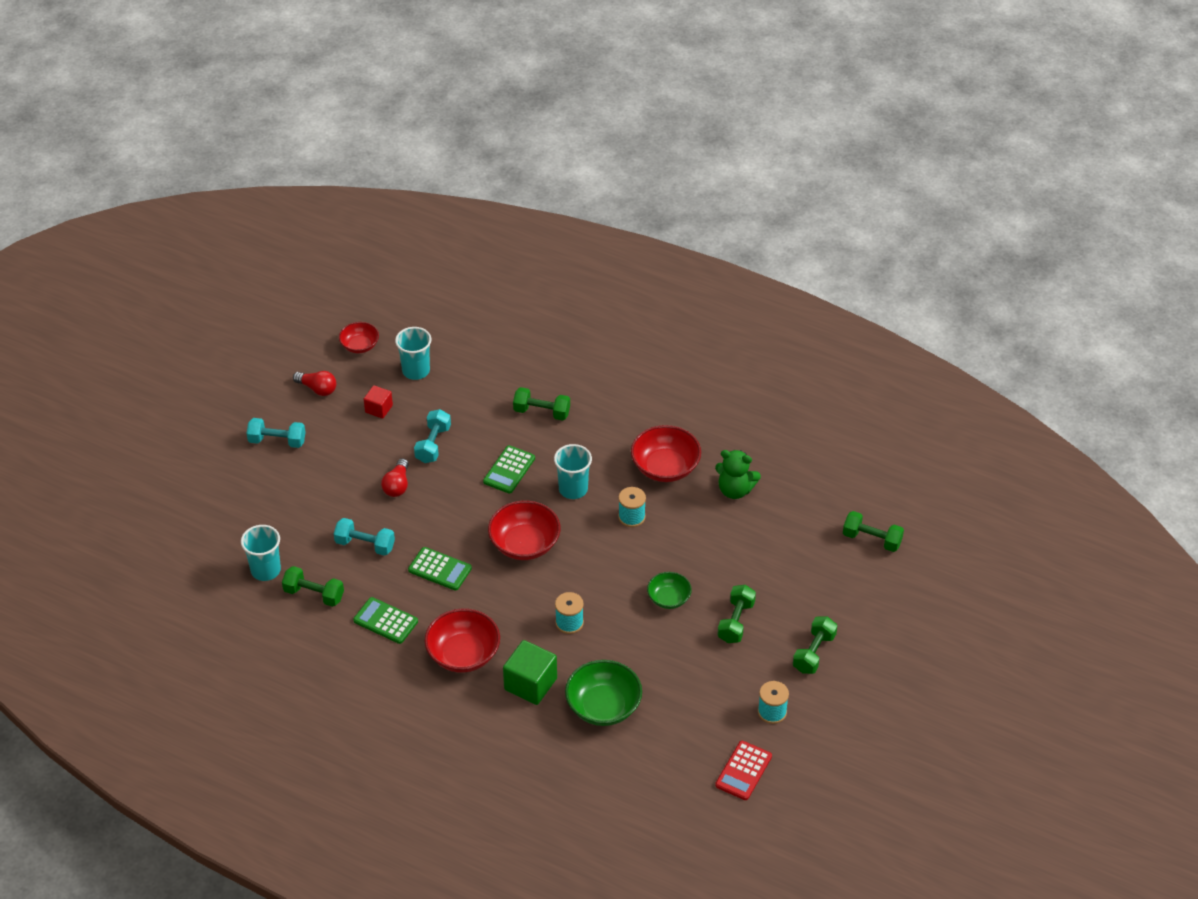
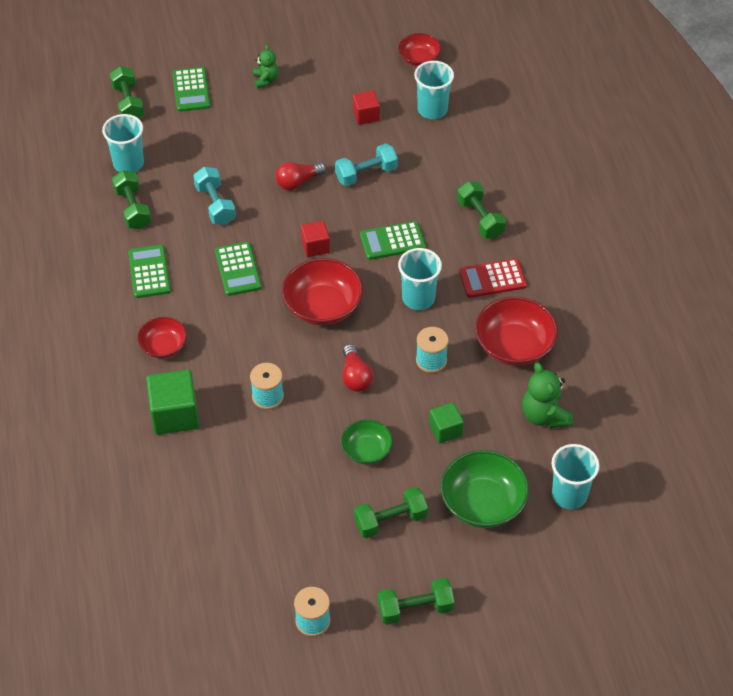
camera: 50 degrees right, 5 degrees up
turquoise dumbbell [247,418,306,448] -> green teddy bear [253,44,279,89]
red light bulb [293,371,336,396] -> red light bulb moved to [342,344,373,392]
red bowl [424,609,500,673] -> red bowl [137,317,187,359], size x0.60
green bowl [565,660,642,726] -> green bowl moved to [440,450,529,528]
red calculator [715,741,772,800] -> red calculator moved to [459,259,527,298]
green dumbbell [843,511,904,552] -> green dumbbell moved to [110,66,144,118]
none -> green calculator [172,67,210,112]
none -> red cube [301,221,330,257]
none -> green cube [429,402,464,443]
none -> turquoise cup [552,444,600,509]

